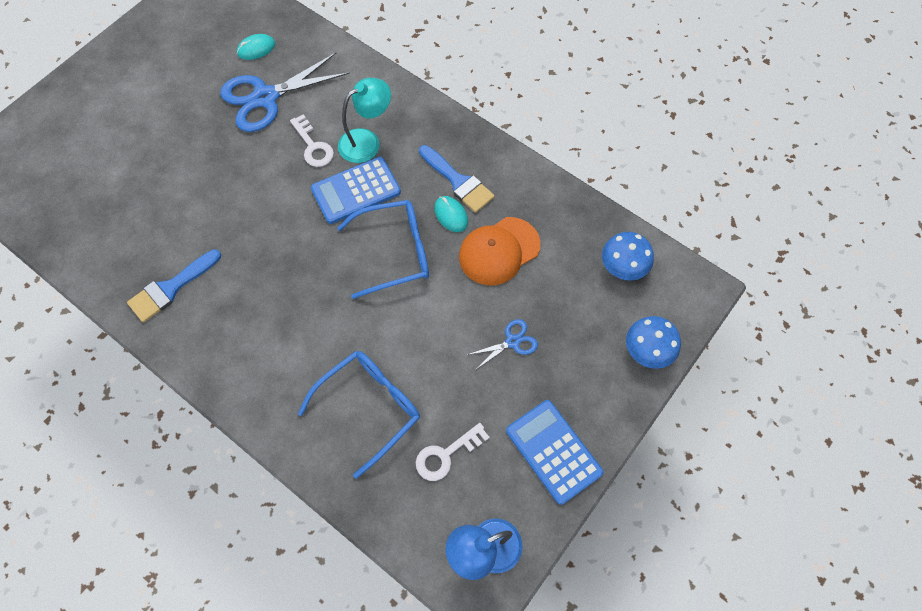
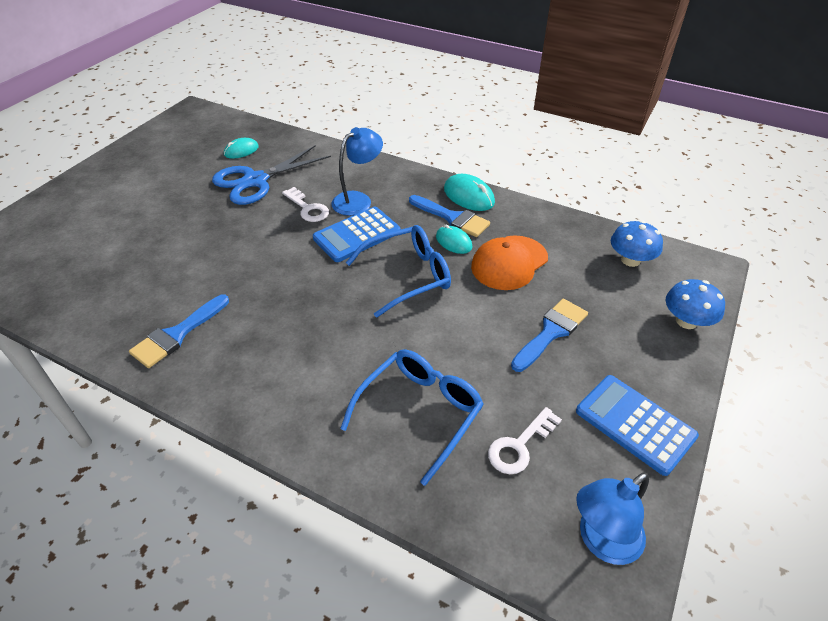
camera: 10 degrees left, 20 degrees down
turquoise lamp [338,78,391,163] -> blue lamp [332,127,383,216]
blue scissors [467,319,538,369] -> blue brush [511,299,588,372]
none -> turquoise mouse [444,174,495,211]

